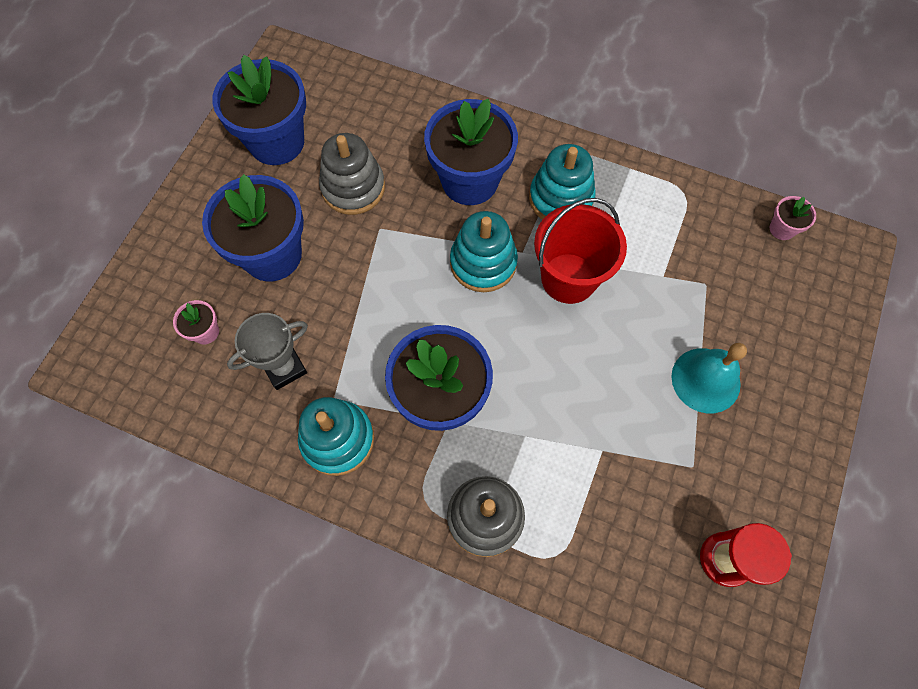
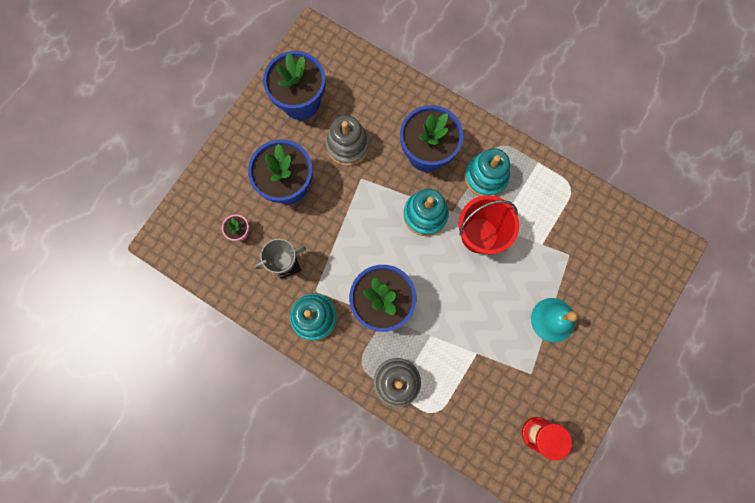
camera: 10 degrees right, 10 degrees up
pink flower pot [770,196,816,240] -> none

